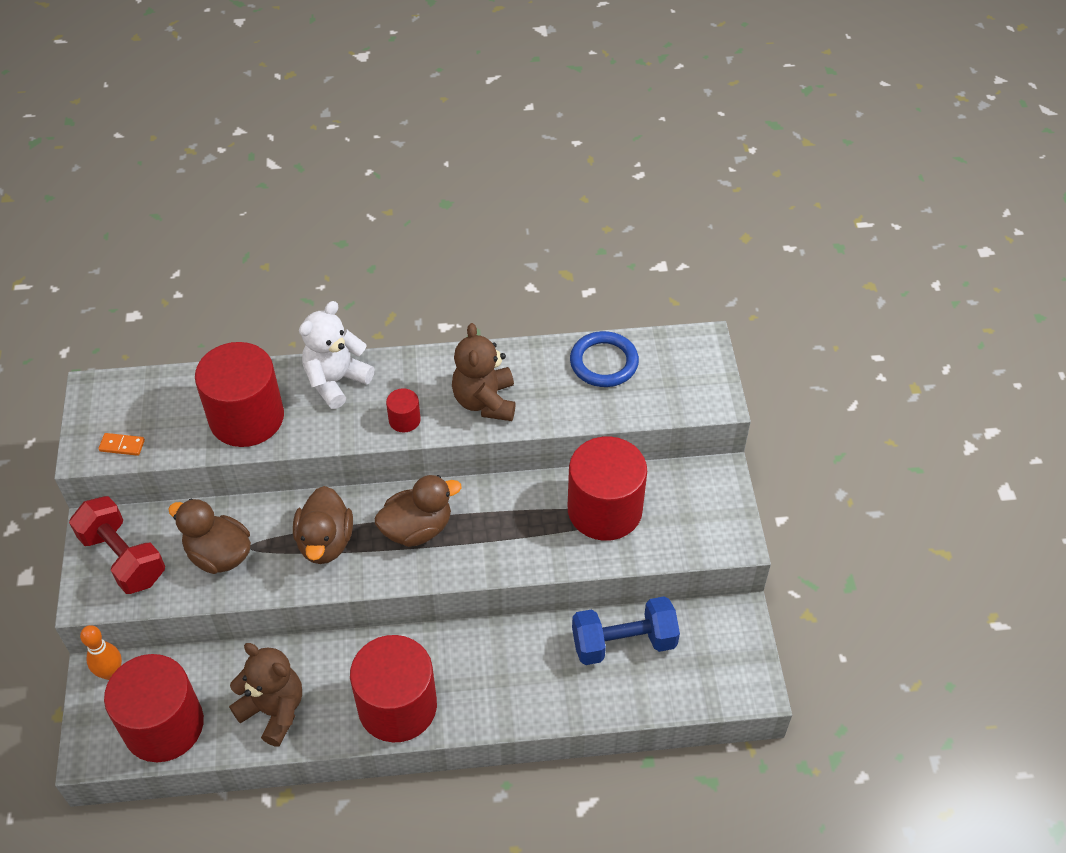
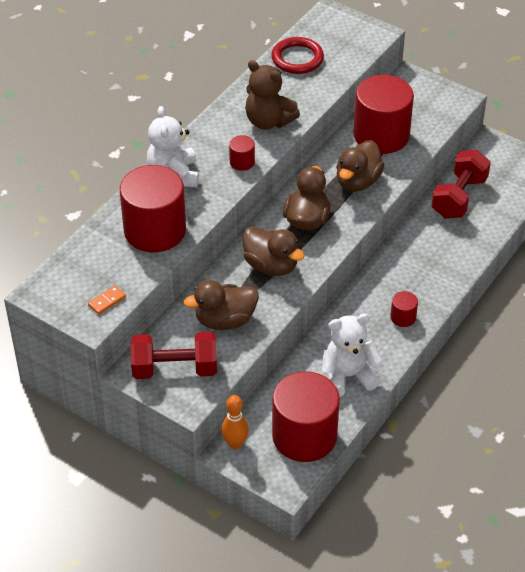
camera: 50 degrees left, 5 degrees down
brown teddy bear [229,643,302,747] -> white teddy bear [322,313,382,397]
red cylinder [350,635,437,742] -> red cylinder [390,291,418,327], size x0.42
blue ring [570,331,639,387] -> red ring [271,37,324,74]
blue dumbbell [572,596,680,665] -> red dumbbell [431,150,491,218]
none -> brown duck [336,140,384,192]

